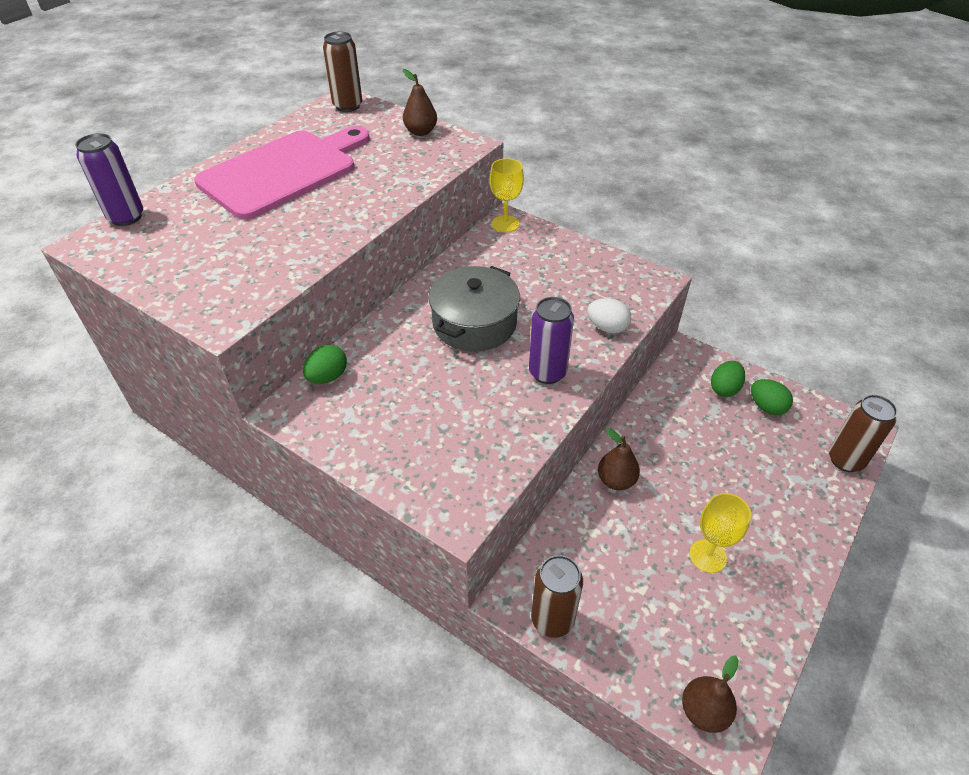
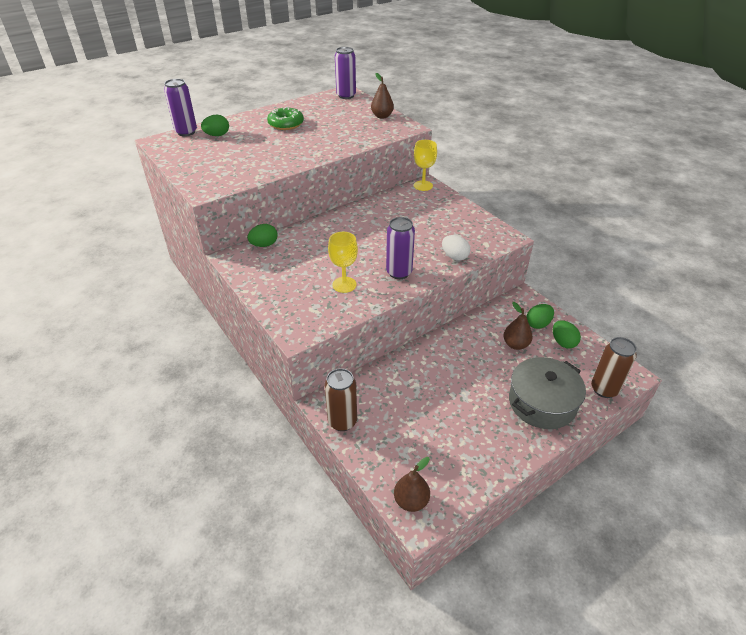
camera: 20 degrees right, 5 degrees down
pink cutting board [194,126,370,220] -> green donut [267,107,304,130]
brown can [323,32,362,112] -> purple can [335,47,356,99]
grey pot [428,266,520,352] -> grey pot moved to [509,357,586,429]
brown pear [598,428,640,490] -> brown pear moved to [503,302,533,350]
yellow goblet [689,493,751,573] -> yellow goblet moved to [328,232,358,293]
none -> green egg [201,115,229,136]

